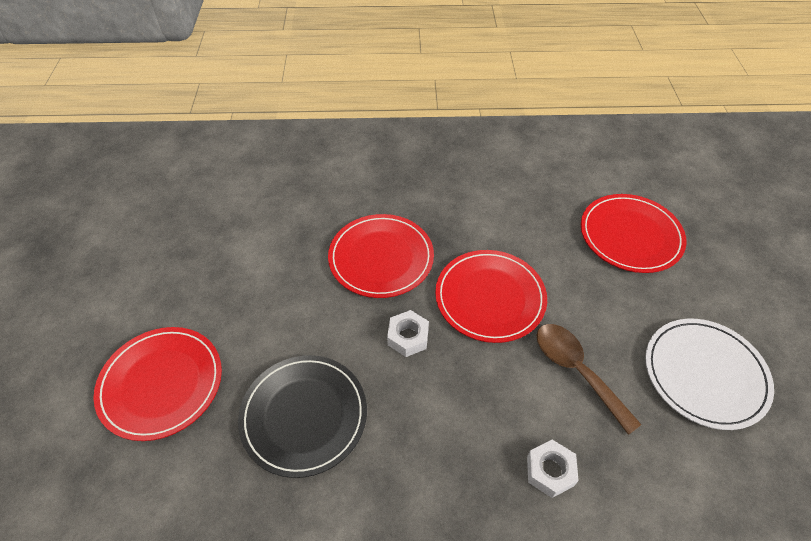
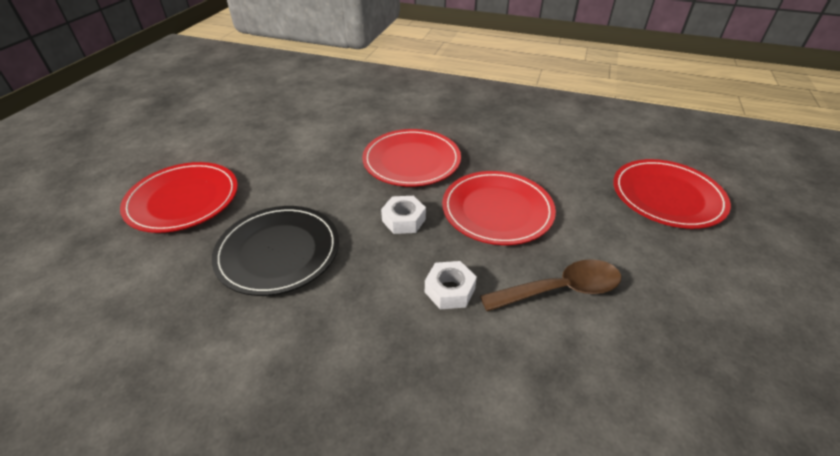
camera: 20 degrees right, 10 degrees down
white nut [527,440,579,498] -> white nut moved to [425,261,477,309]
brown spoon [537,324,642,435] -> brown spoon turned 90 degrees clockwise [480,259,621,311]
white plate [645,319,774,430] -> none

